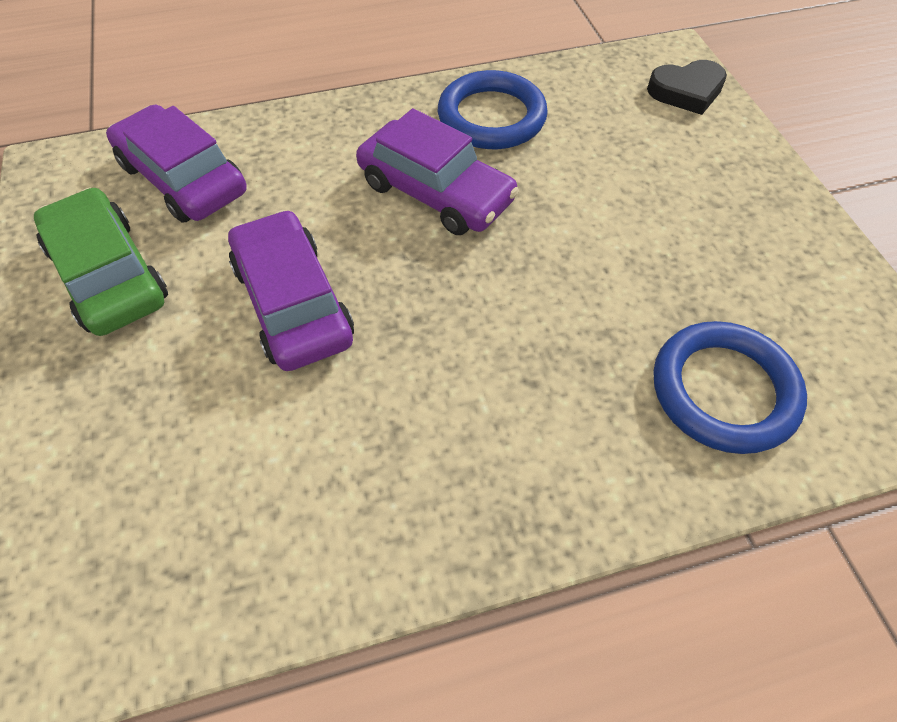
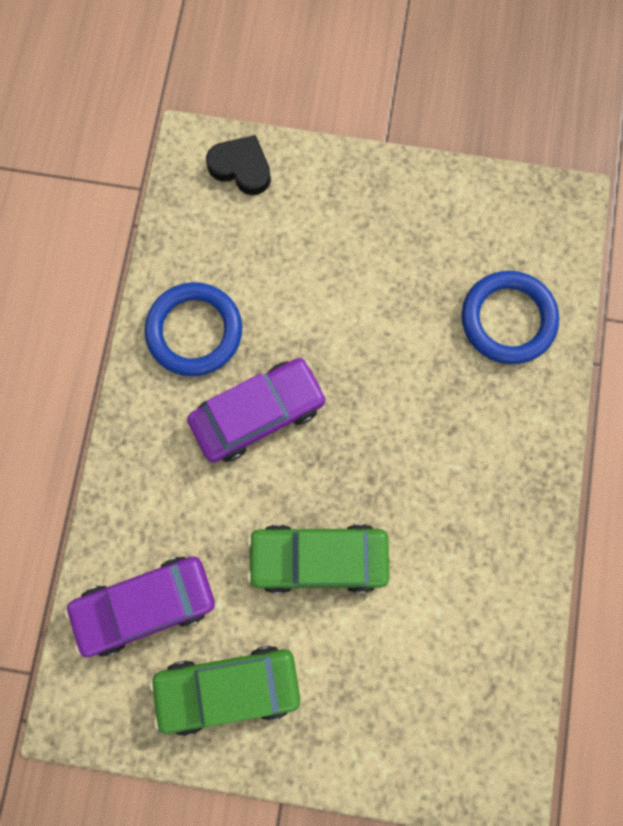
camera: 65 degrees left, 20 degrees up
purple car [228,210,354,371] -> green car [247,524,389,593]
black heart [647,60,727,115] -> black heart turned 75 degrees counterclockwise [206,135,271,195]

